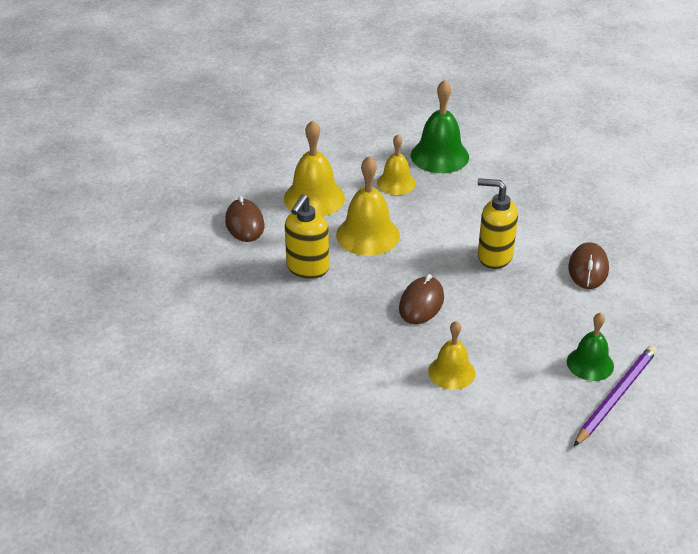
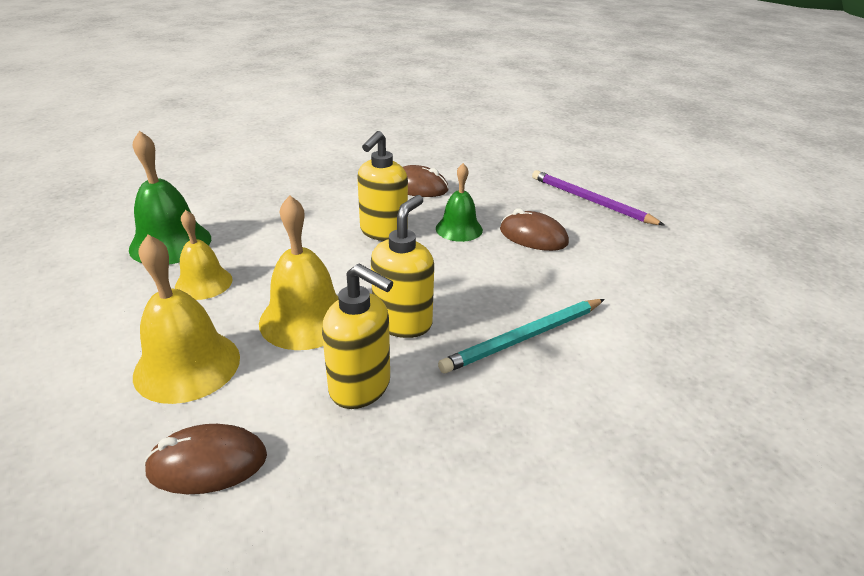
camera: 85 degrees left, 5 degrees down
brown mouse [399,274,444,324] -> brown mouse moved to [500,208,569,251]
yellow bell [428,321,476,390] -> none
green bell [567,312,614,381] -> green bell moved to [436,163,483,242]
none -> yellow soap dispenser [371,195,434,338]
none -> turquoise pencil [438,299,605,373]

